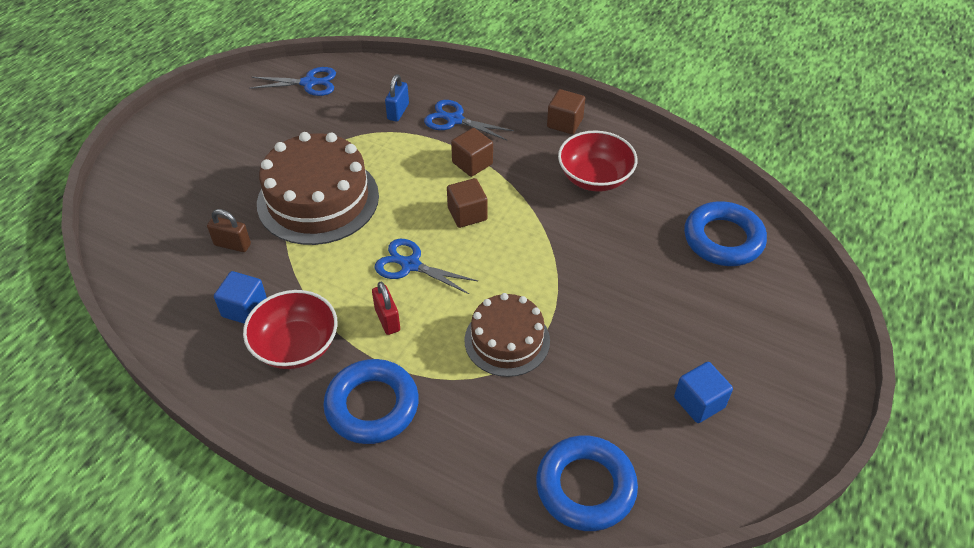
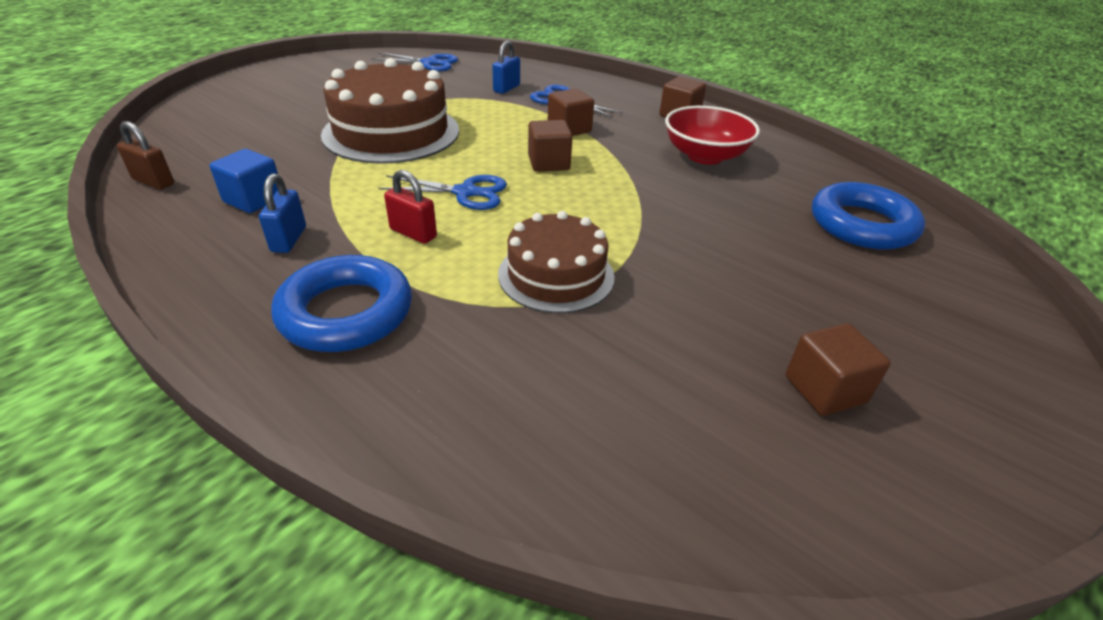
camera: 10 degrees right, 10 degrees down
brown padlock [207,209,251,252] -> brown padlock moved to [117,121,174,190]
red bowl [243,290,338,369] -> blue padlock [259,173,306,253]
red padlock [372,282,400,335] -> red padlock turned 45 degrees counterclockwise [384,170,437,244]
blue scissors [375,239,478,294] -> blue scissors turned 150 degrees clockwise [379,175,507,210]
blue ring [536,435,638,531] -> none
blue cube [674,362,733,423] -> brown cube [786,323,891,416]

